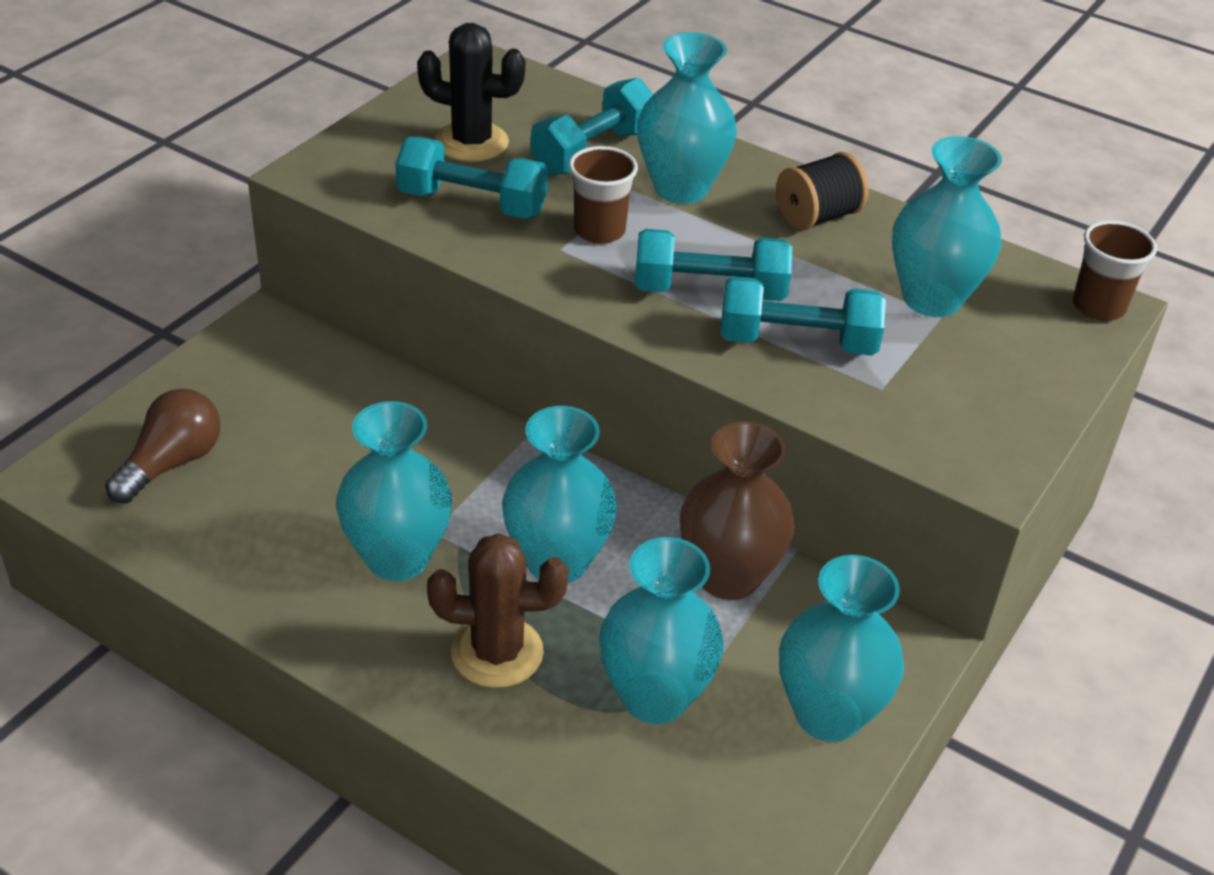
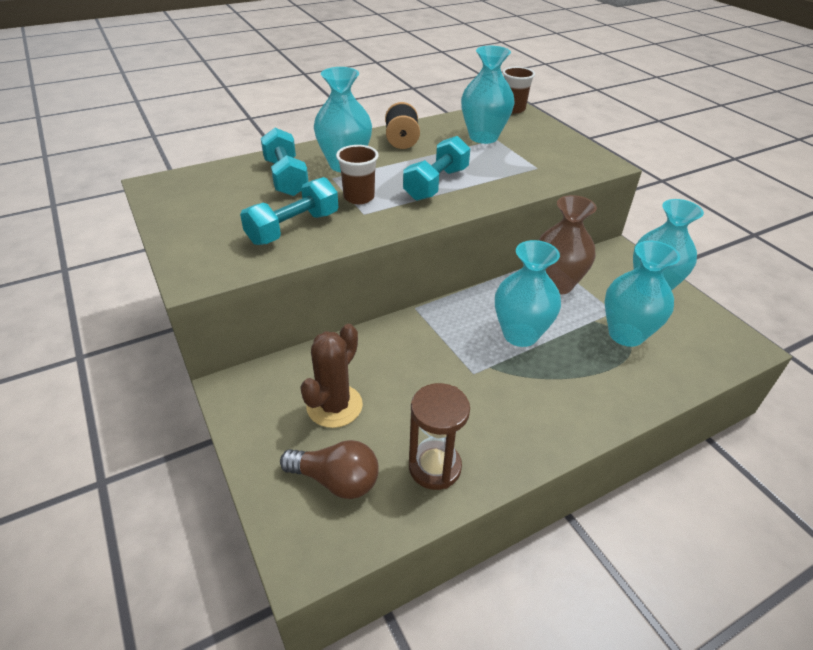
camera: 60 degrees left, 0 degrees up
brown light bulb [105,389,220,504] -> brown light bulb turned 135 degrees clockwise [280,440,379,499]
turquoise vase [336,401,452,581] -> none
black cactus [417,23,525,162] -> none
brown cactus [427,533,568,688] -> brown cactus moved to [300,324,363,428]
turquoise dumbbell [720,276,886,356] -> none
none -> brown hourglass [409,383,470,490]

